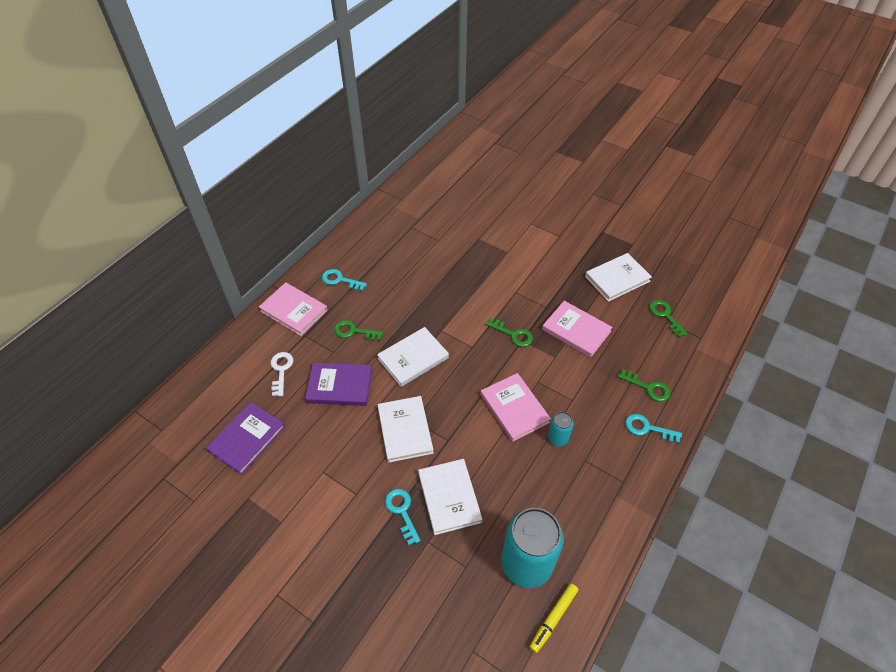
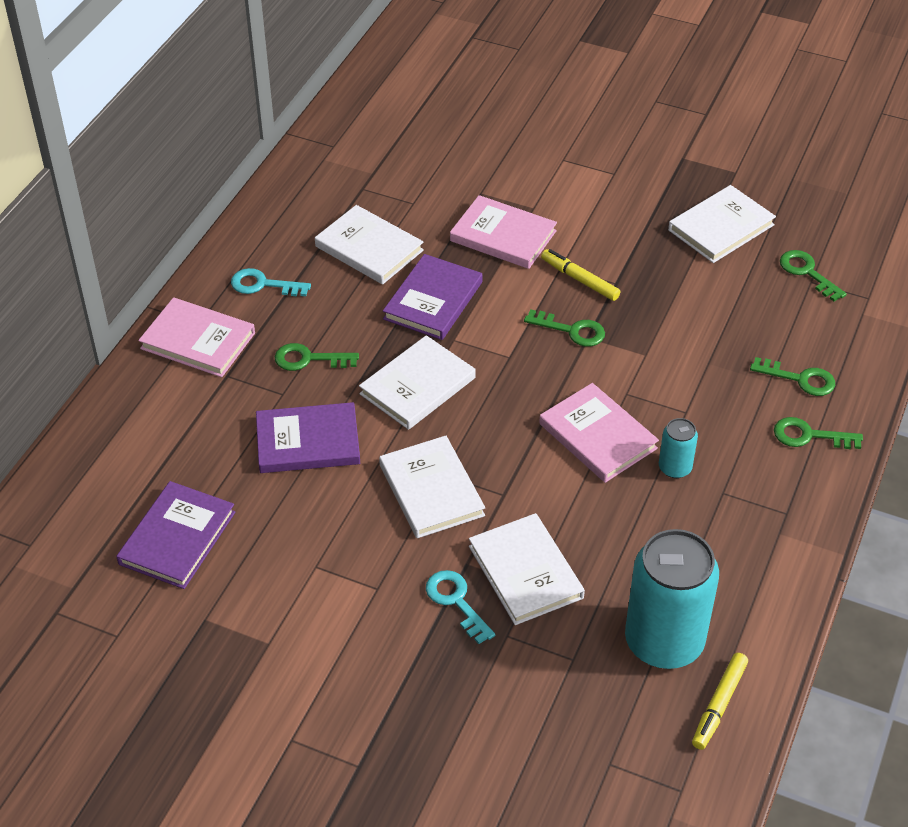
camera: 10 degrees left, 5 degrees down
white key [271,352,293,396] -> none
pink book [542,301,613,358] -> pink book moved to [450,195,557,269]
turquoise key [625,414,682,443] -> green key [774,417,863,449]
none -> white book [315,205,424,285]
none -> purple book [383,254,483,340]
none -> yellow marker [541,249,620,301]

